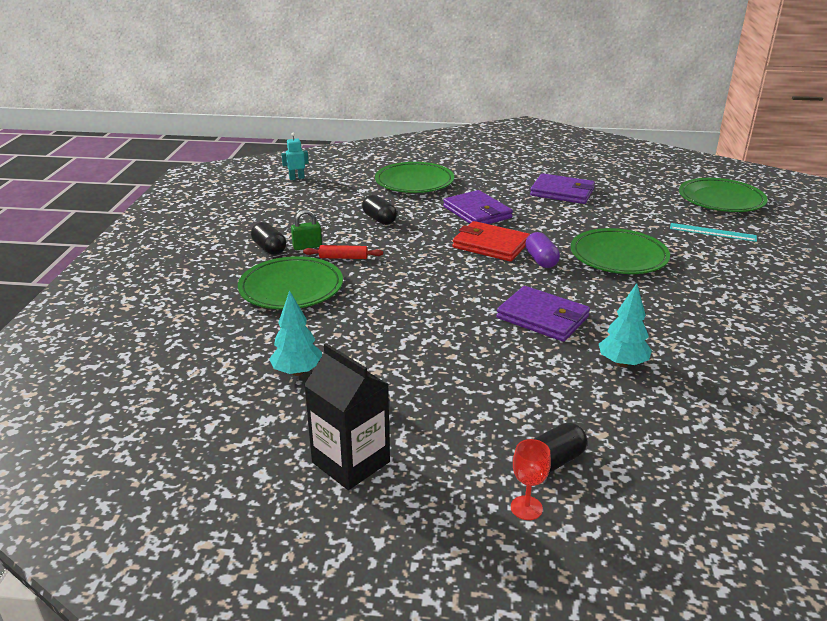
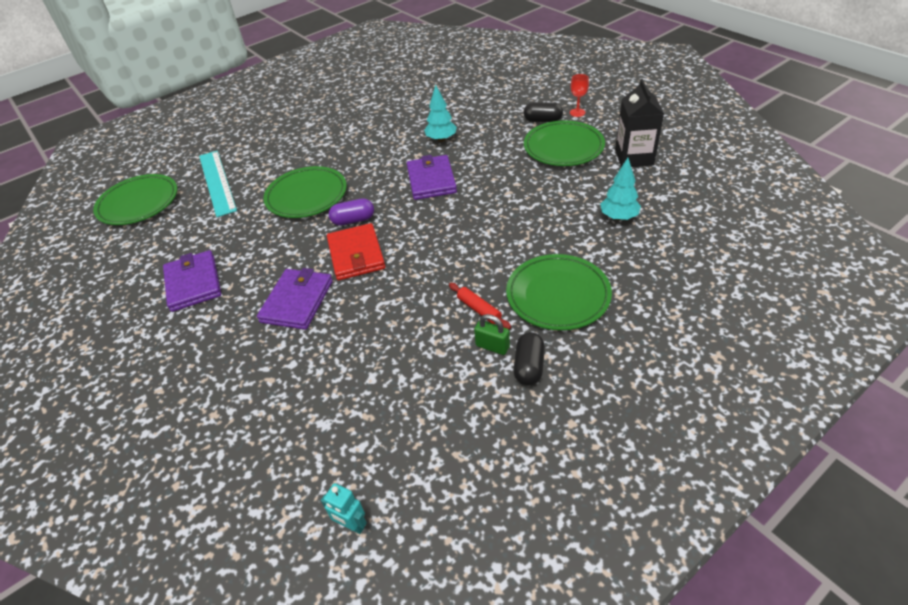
camera: 130 degrees left, 15 degrees up
black capsule [362,195,397,225] -> none
green plate [375,162,454,193] -> green plate moved to [524,120,605,166]
purple capsule [525,232,560,268] -> purple capsule turned 45 degrees clockwise [329,198,374,226]
turquoise ruler [670,223,757,242] -> turquoise ruler [199,151,237,217], size x1.64

